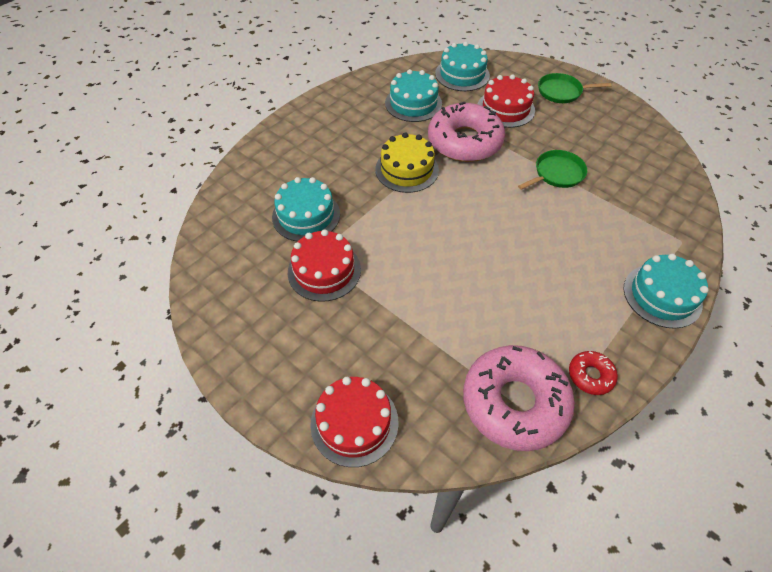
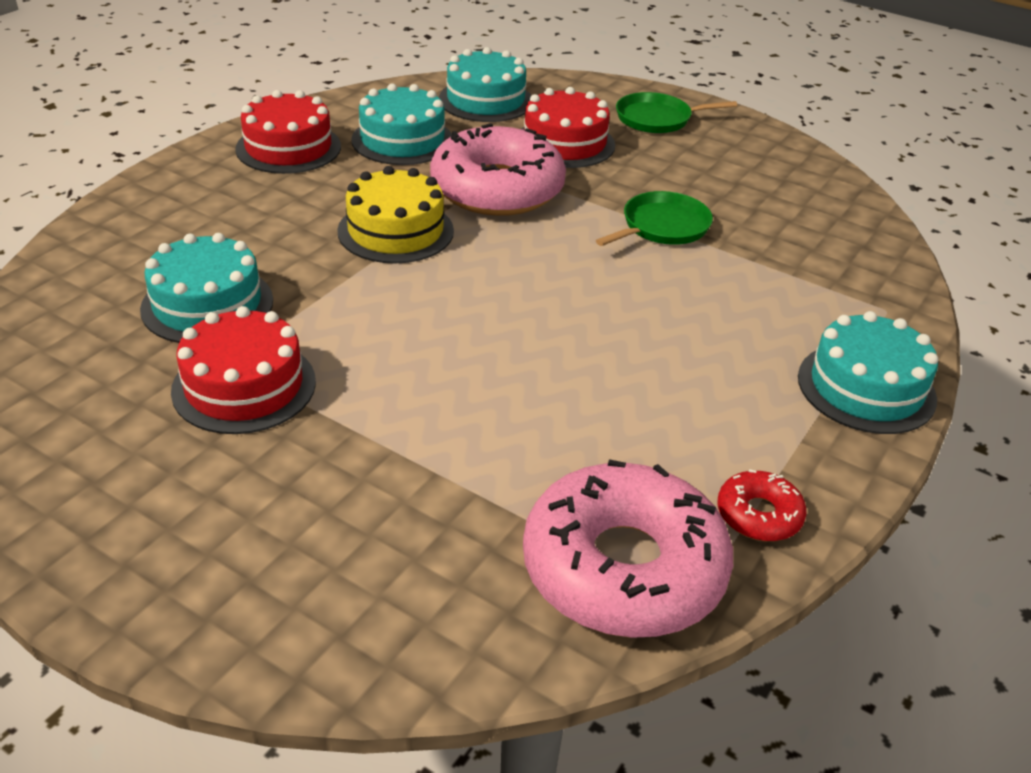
camera: 10 degrees left, 15 degrees down
red cake [310,377,399,467] -> red cake moved to [235,90,341,174]

